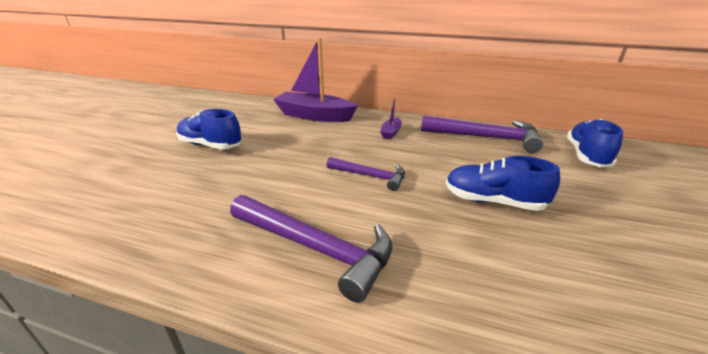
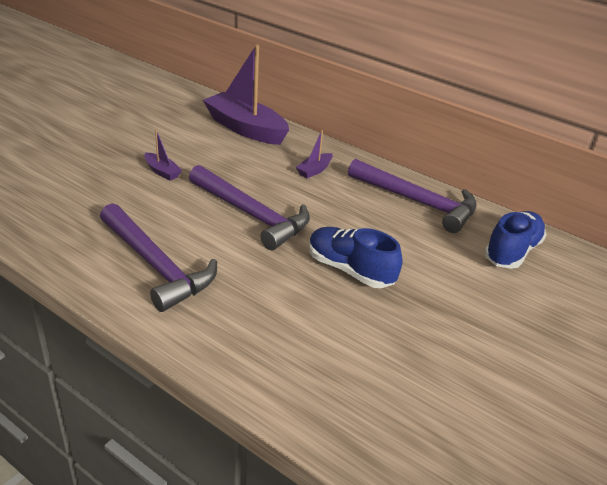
camera: 15 degrees right, 5 degrees up
blue shoe [176,109,242,149] -> none
purple hammer [327,157,405,191] -> purple hammer [189,165,310,250], size x1.69
none -> purple boat [144,129,182,181]

